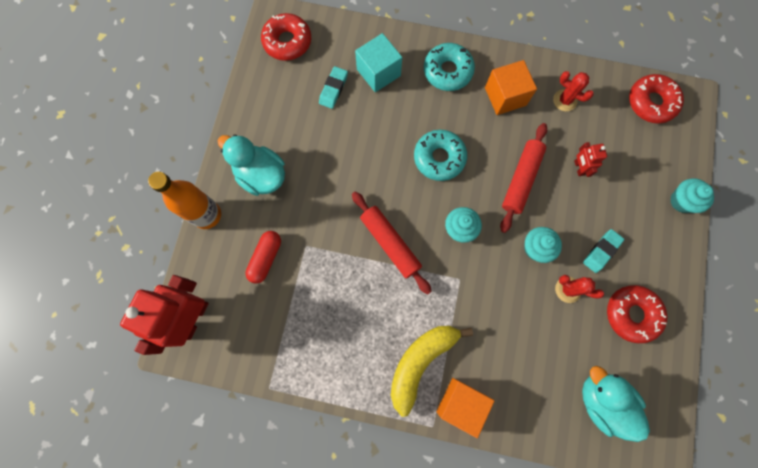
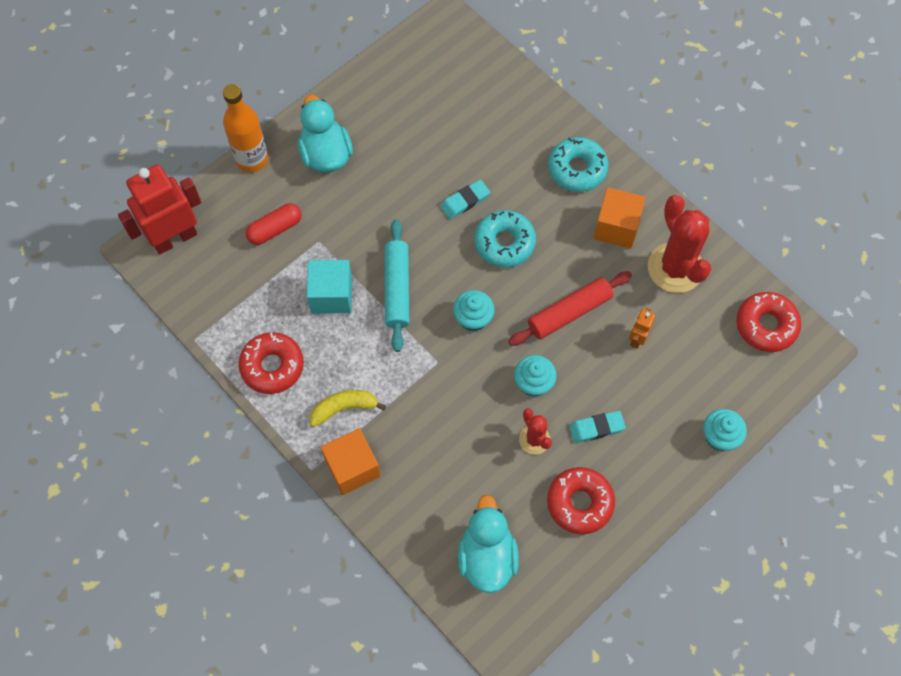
camera: 35 degrees right, 10 degrees down
red donut [261,13,311,61] -> red donut moved to [238,332,304,394]
turquoise eraser [319,66,348,109] -> turquoise eraser moved to [440,180,490,219]
red rolling pin [352,191,432,294] -> turquoise rolling pin [385,219,410,352]
turquoise cube [355,33,402,92] -> turquoise cube moved to [307,260,352,314]
yellow banana [391,326,473,417] -> yellow banana [310,390,386,427], size x0.63
red cactus [553,71,594,111] -> red cactus [648,195,711,293], size x1.90
red robot [574,142,607,177] -> orange robot [629,308,655,349]

